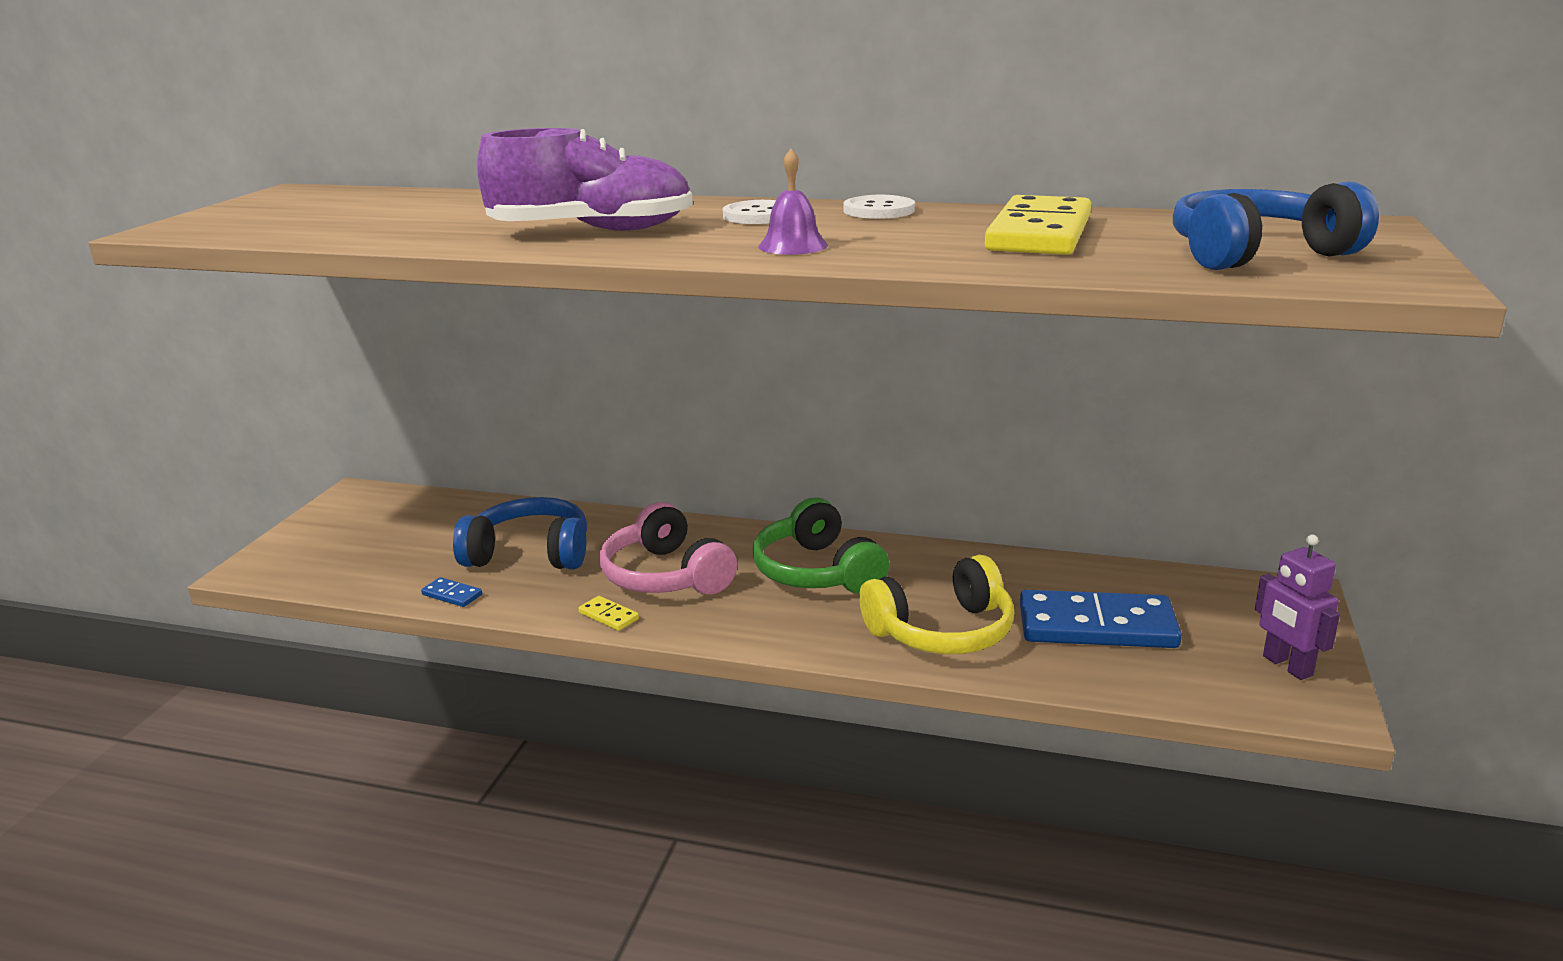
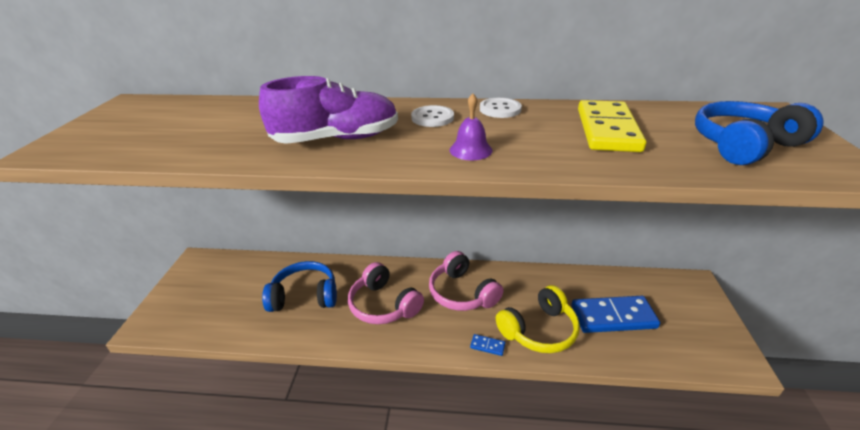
camera: 10 degrees left, 10 degrees up
blue domino [421,577,482,607] -> blue domino moved to [470,334,505,356]
yellow domino [578,596,639,631] -> none
green headphones [753,497,889,594] -> pink headphones [429,251,503,311]
purple robot [1255,534,1340,680] -> none

